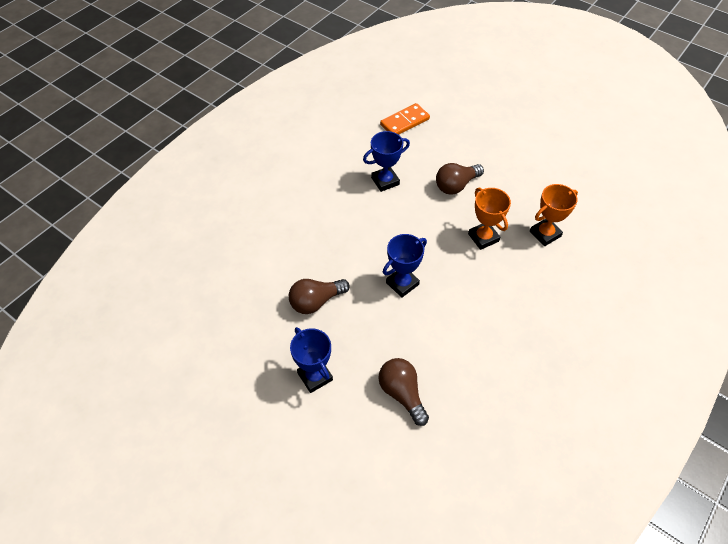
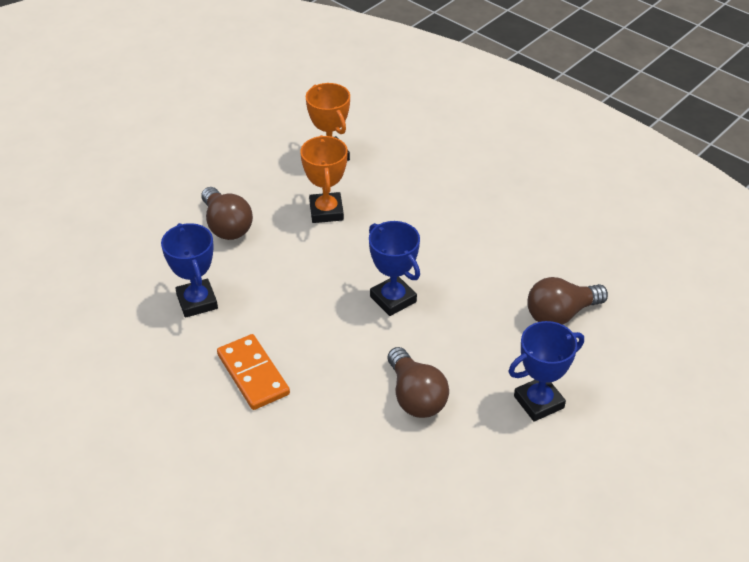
camera: 85 degrees left, 10 degrees down
orange domino [380,103,430,135] -> orange domino moved to [217,334,290,410]
orange trophy [468,188,511,250] -> orange trophy turned 75 degrees counterclockwise [300,135,348,223]

